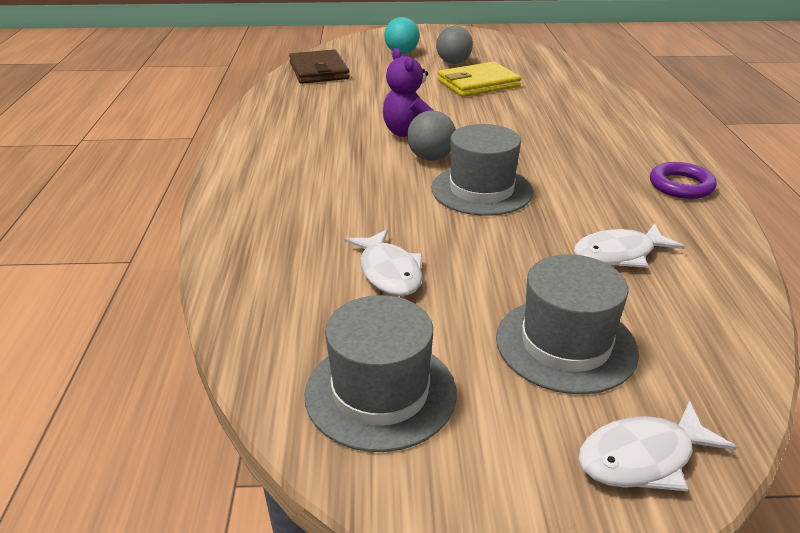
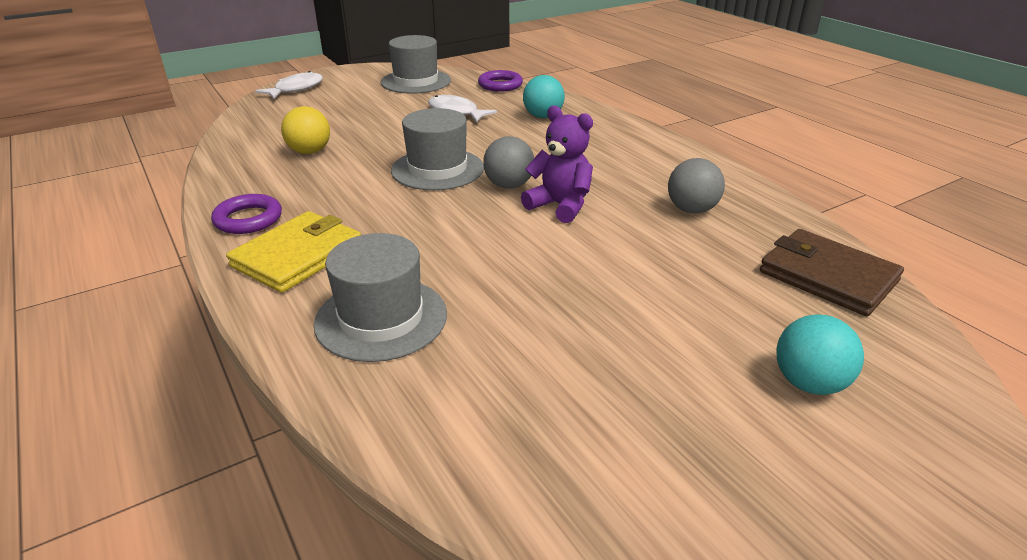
camera: 150 degrees right, 0 degrees up
grey ball [436,26,473,64] -> grey ball moved to [668,158,725,213]
yellow wallet [438,62,521,97] -> yellow wallet moved to [226,211,361,293]
grey hat [496,254,639,394] -> grey hat moved to [314,233,447,362]
white fish [574,223,685,268] -> yellow ball [281,106,330,154]
none -> purple ring [478,70,523,92]
none -> turquoise ball [523,75,565,118]

